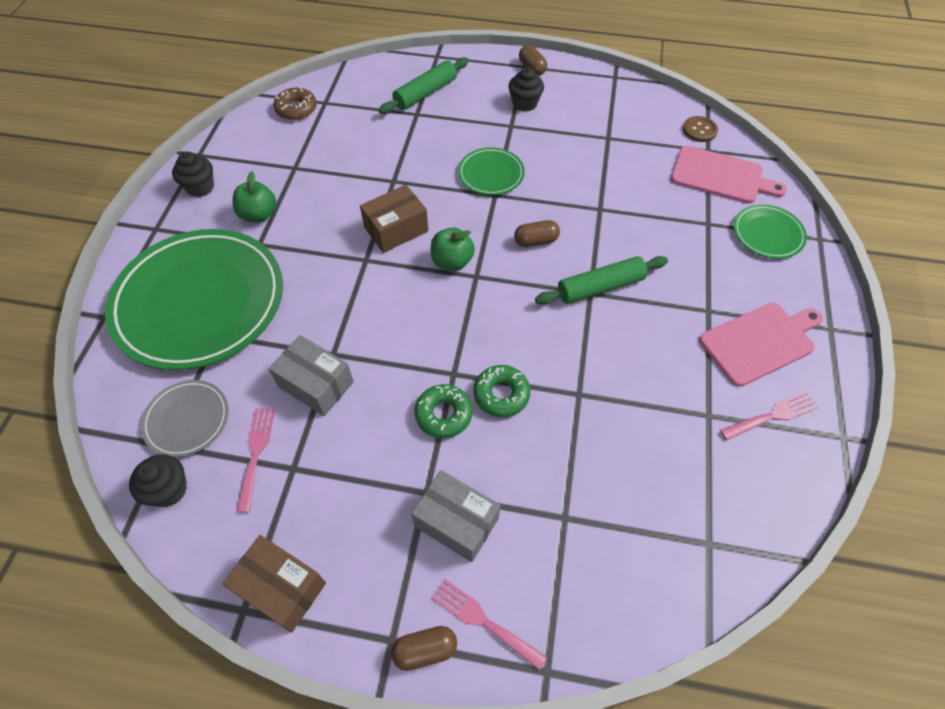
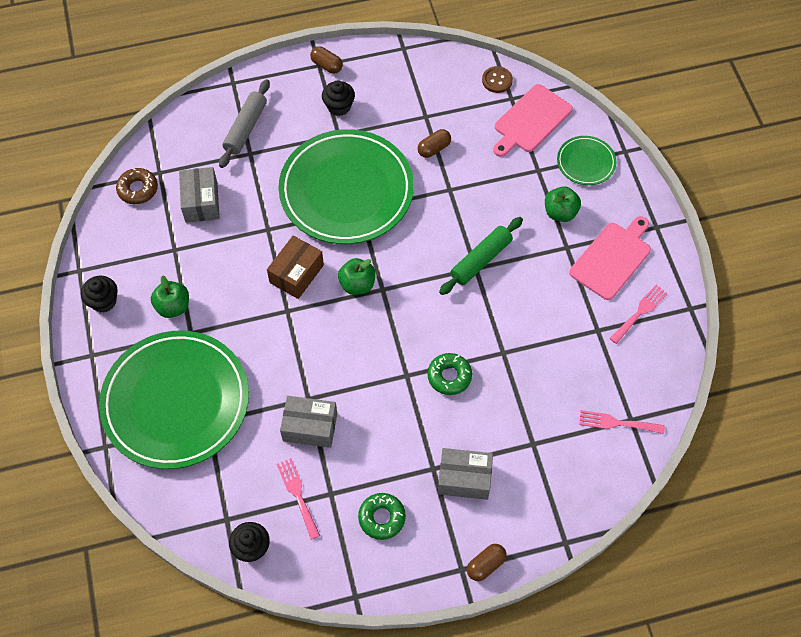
camera: 25 degrees left, 5 degrees up
grey plate [141,380,228,457] -> none
brown box [222,535,326,633] -> none
green rolling pin [379,57,469,114] -> grey rolling pin [219,79,270,168]
green donut [415,384,473,438] -> green donut moved to [358,493,406,540]
pink fork [431,578,547,671] -> pink fork moved to [579,410,665,434]
green plate [458,147,525,195] -> green plate [279,129,414,244], size x2.25
brown capsule [514,220,560,247] -> brown capsule moved to [417,129,451,158]
pink cutting board [671,146,787,204] -> pink cutting board turned 135 degrees clockwise [493,84,573,157]
none -> grey box [179,167,220,223]
none -> green apple [545,186,581,222]

